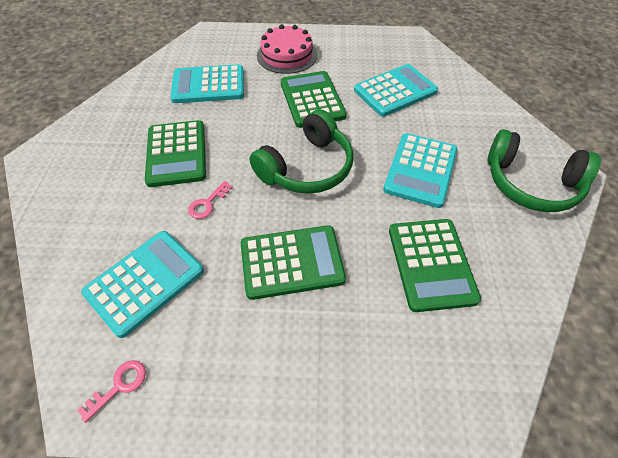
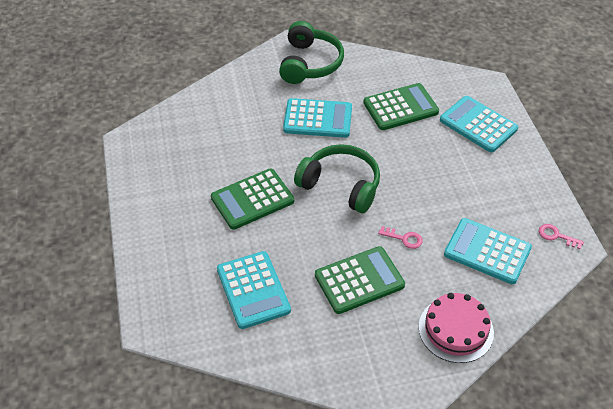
camera: 105 degrees left, 5 degrees down
green calculator [241,225,346,300] -> none
pink cake [257,24,317,74] -> pink cake moved to [419,293,494,363]
turquoise calculator [354,64,438,117] -> turquoise calculator moved to [440,96,518,153]

